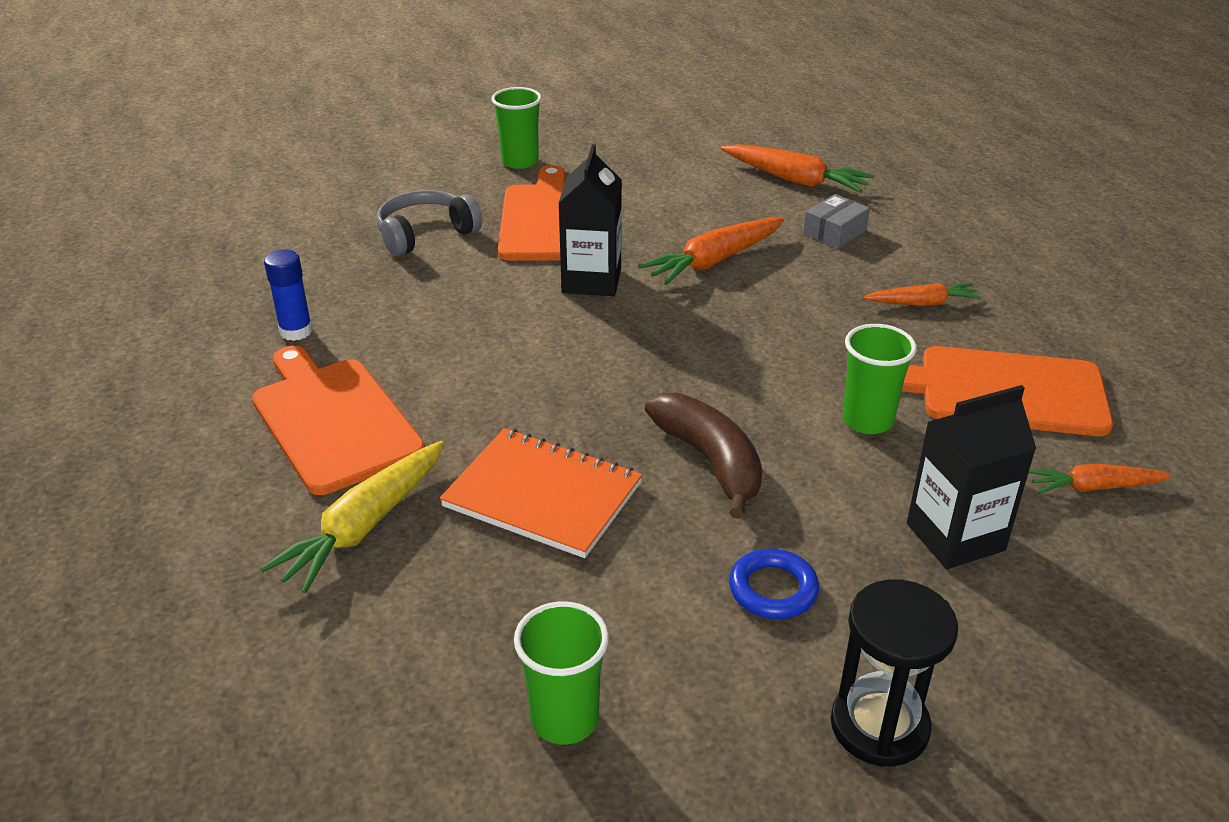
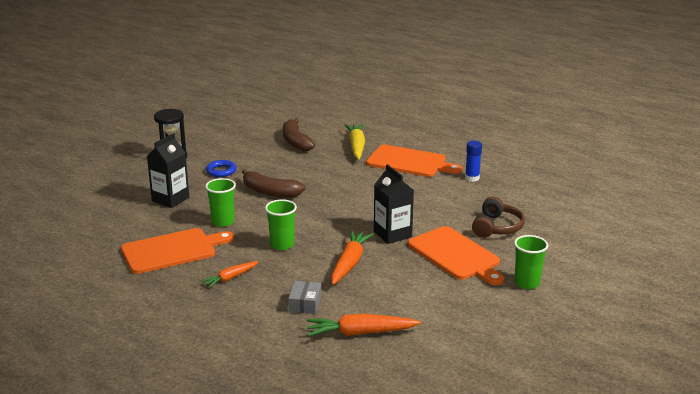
camera: 145 degrees right, 10 degrees down
grey headphones [376,190,482,256] -> brown headphones [472,196,525,238]
orange notebook [440,428,642,558] -> none
green cup [514,601,609,745] -> green cup moved to [265,199,297,250]
orange carrot [1029,464,1172,494] -> none
none -> brown banana [283,118,315,151]

